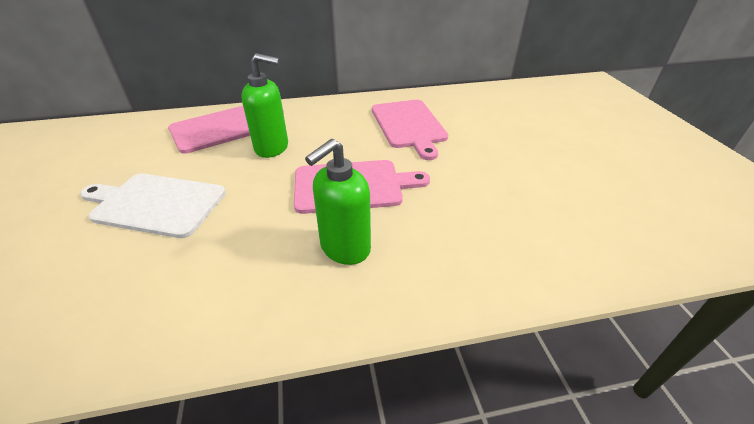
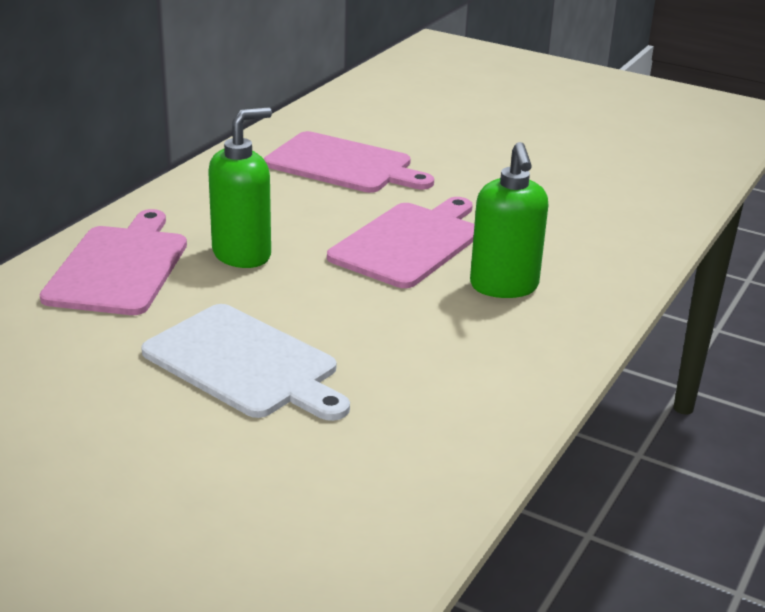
camera: 50 degrees left, 10 degrees down
white cutting board [80,173,226,238] -> white cutting board turned 105 degrees counterclockwise [141,304,350,421]

